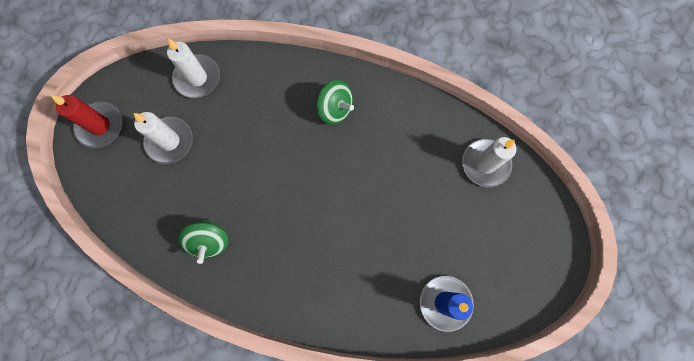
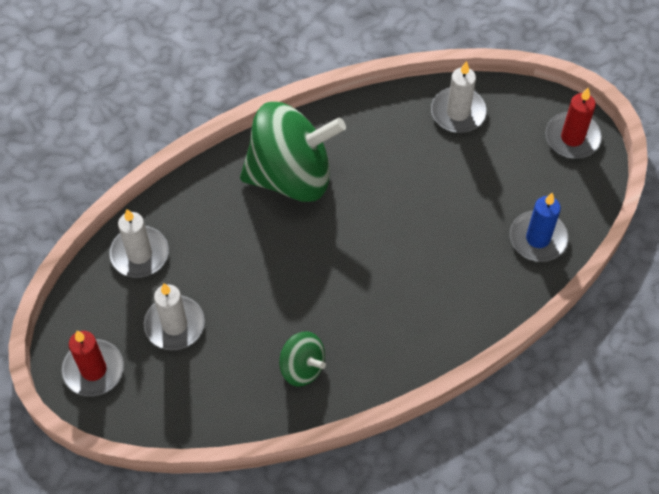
camera: 45 degrees left, 15 degrees down
green spinning top [316,80,354,125] -> green spinning top [240,102,346,202], size x2.09
none -> red candle [545,88,602,159]

